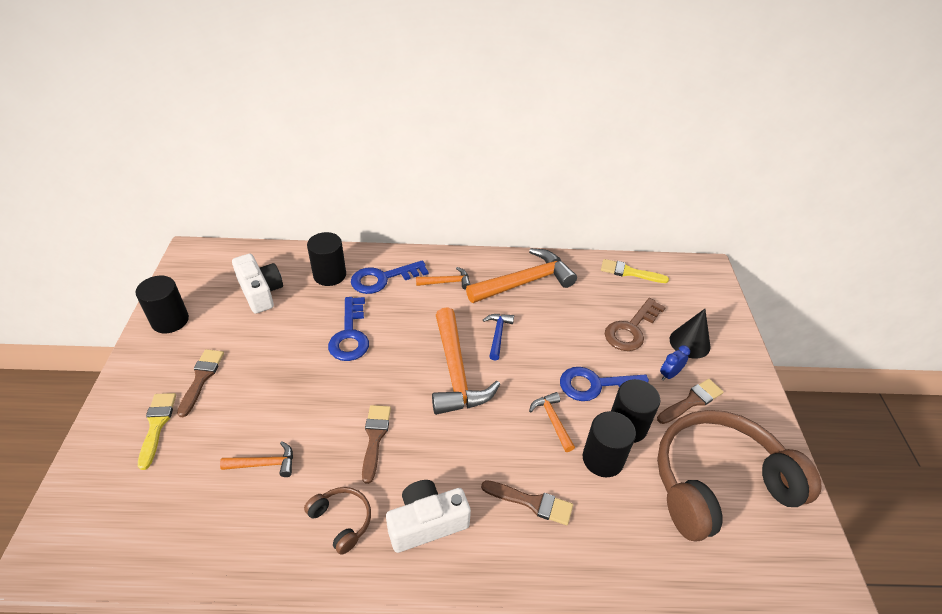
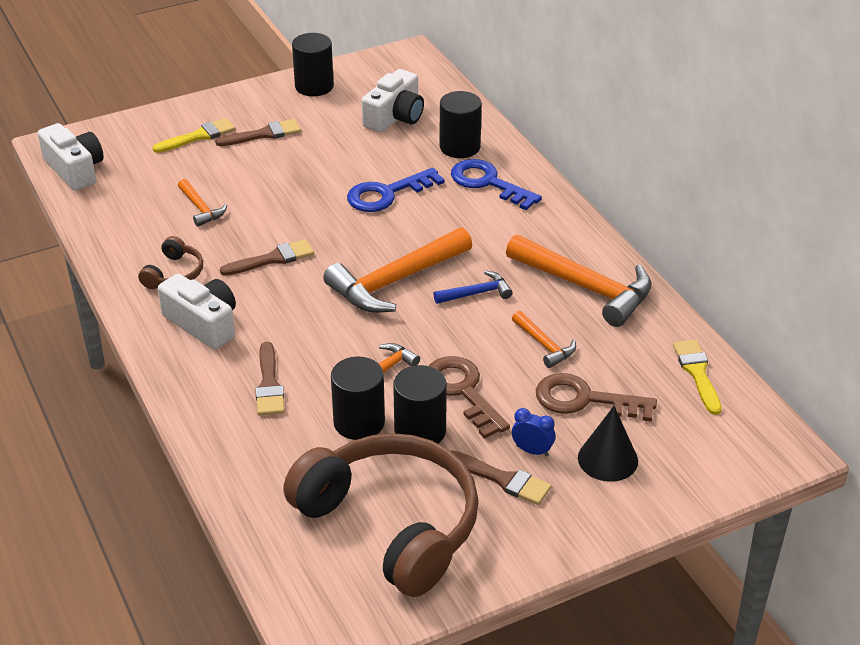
camera: 65 degrees right, 5 degrees down
orange hammer [416,267,471,290] -> orange hammer moved to [512,311,576,368]
blue key [560,367,649,401] -> brown key [429,356,510,439]
none -> white camera [38,123,104,191]

